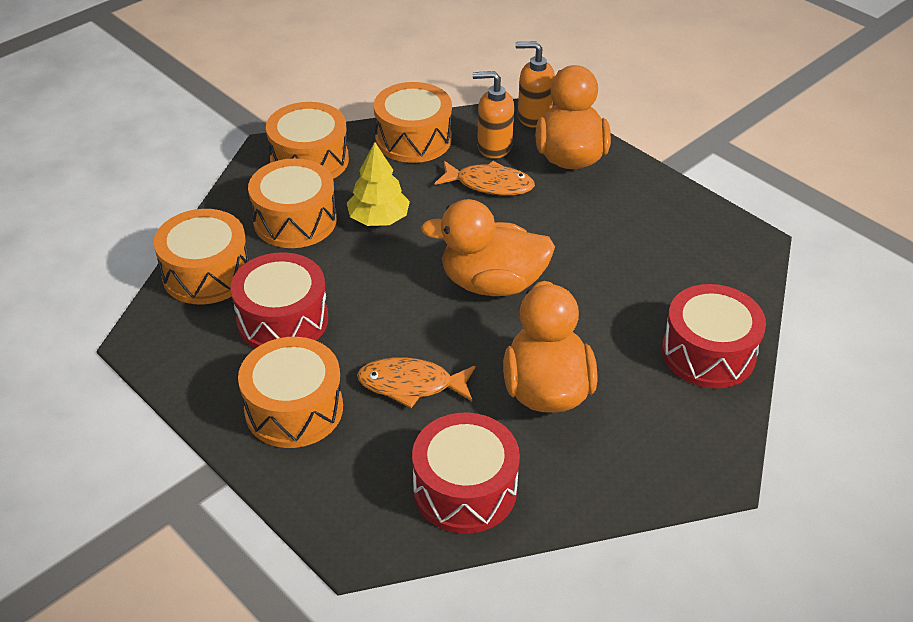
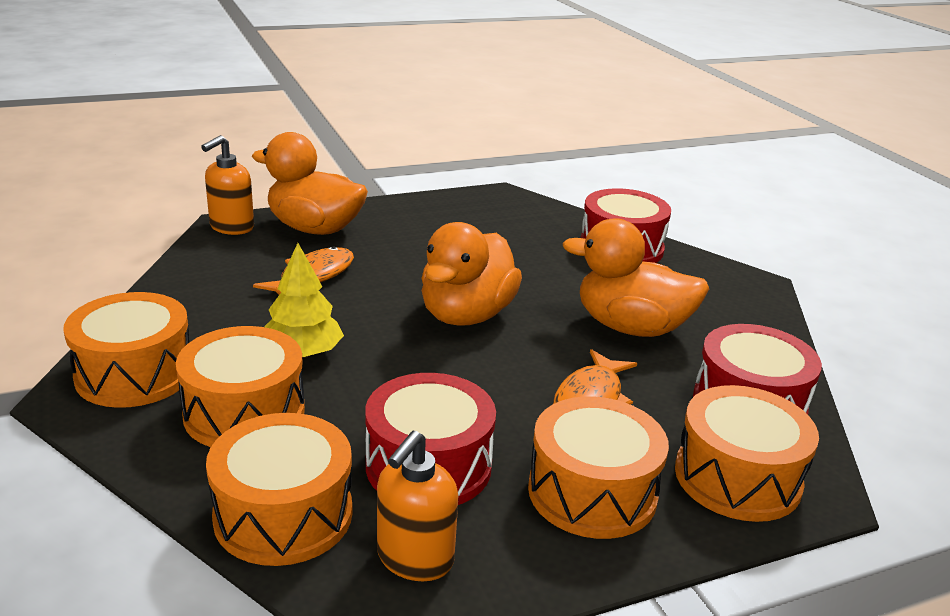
camera: 70 degrees left, 15 degrees down
orange drum [374,82,452,163] -> orange drum moved to [675,385,819,522]
orange soap dispenser [473,71,514,159] -> orange soap dispenser moved to [377,431,458,581]

